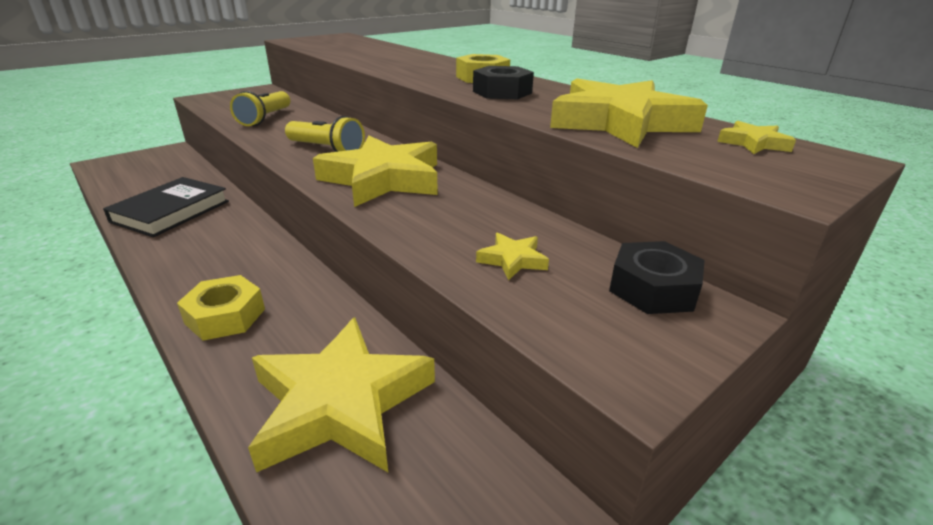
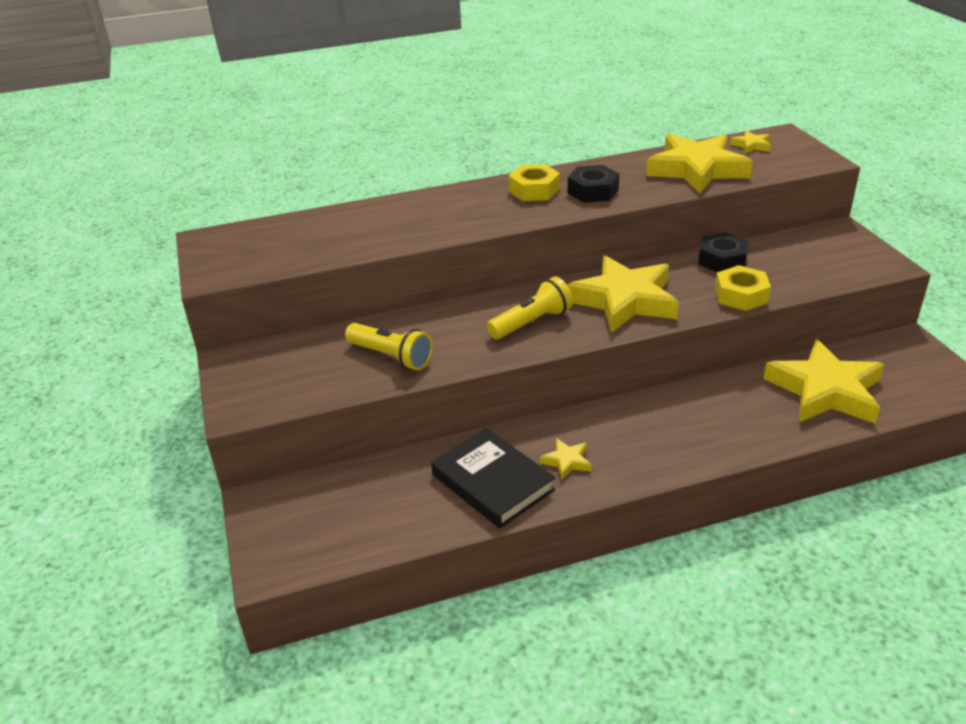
camera: 65 degrees left, 5 degrees up
yellow nut [177,275,265,340] -> yellow nut moved to [715,265,771,311]
yellow star [476,232,549,281] -> yellow star moved to [540,438,592,480]
black nut [609,241,705,314] -> black nut moved to [698,232,749,272]

